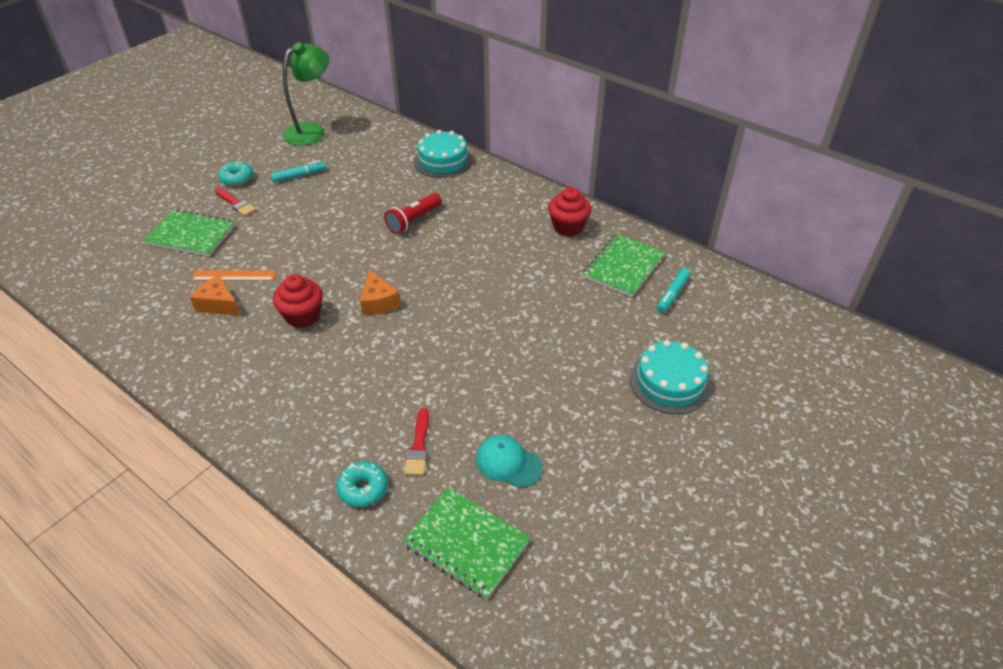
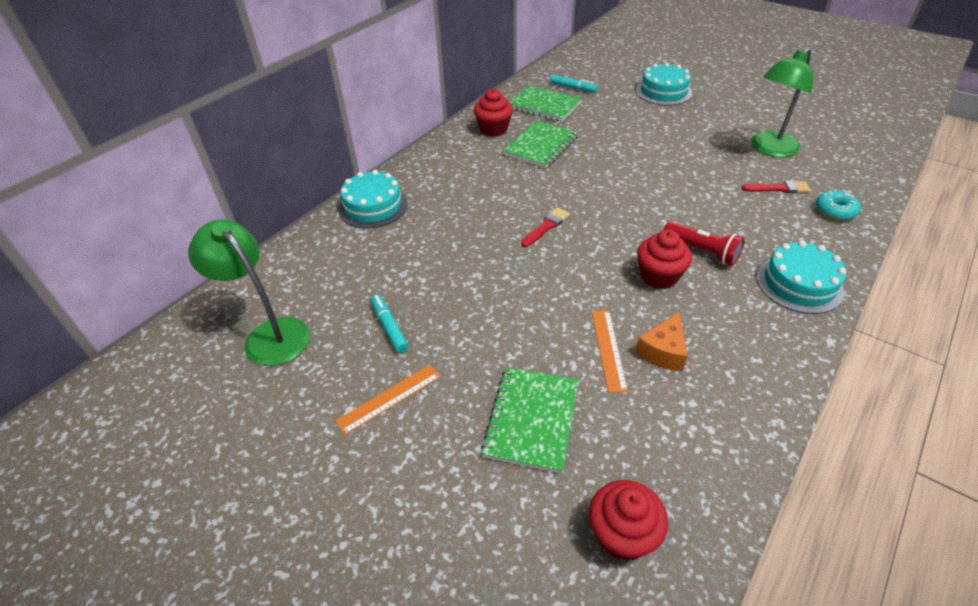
camera: 90 degrees left, 0 degrees up
red brush [215,188,256,216] -> red brush moved to [521,207,570,247]
turquoise donut [218,161,253,186] -> orange ruler [335,365,441,435]
orange cheese [360,270,401,315] -> none
red flashlight [384,193,442,234] -> red flashlight moved to [664,222,745,266]
green notebook [402,487,531,599] -> green notebook moved to [503,121,578,168]
turquoise cap [476,435,543,488] -> green lamp [751,48,813,157]
none -> red cupcake [589,480,668,561]
none -> turquoise cake [757,240,847,314]

